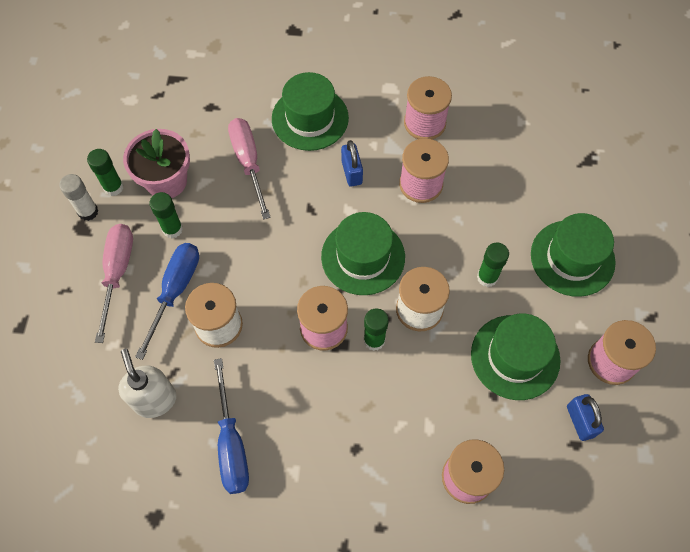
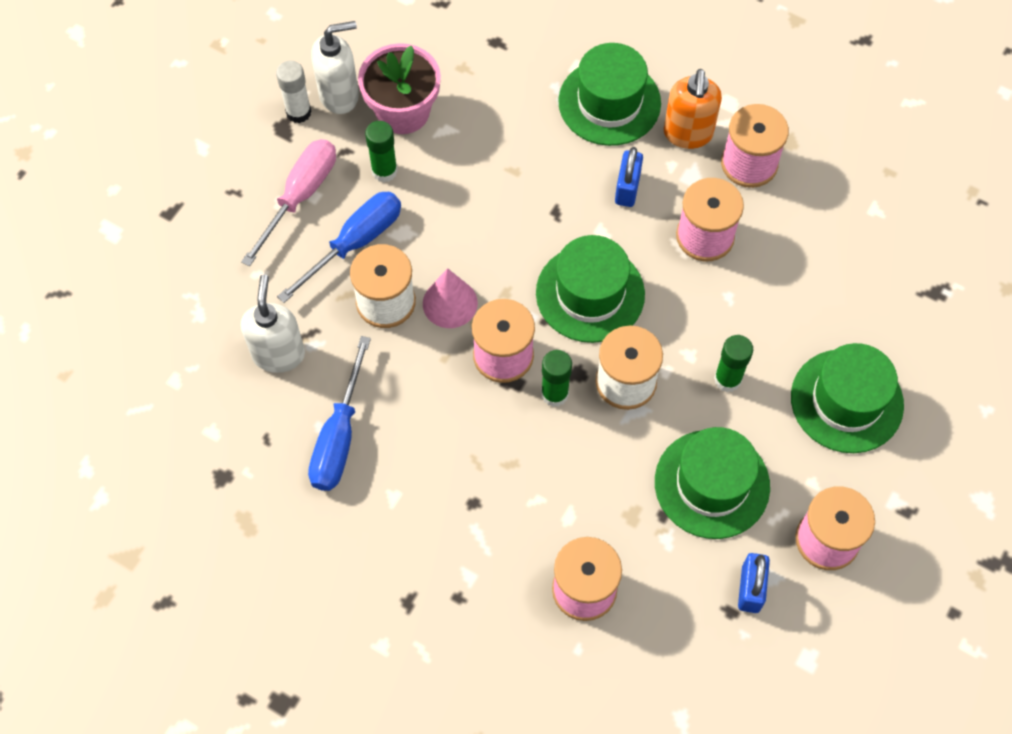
camera: 25 degrees right, 0 degrees up
green glue stick [87,149,123,196] -> white soap dispenser [311,21,359,114]
pink screwdriver [228,118,271,220] -> none
none -> pink cone [423,268,478,328]
none -> orange soap dispenser [664,69,722,149]

